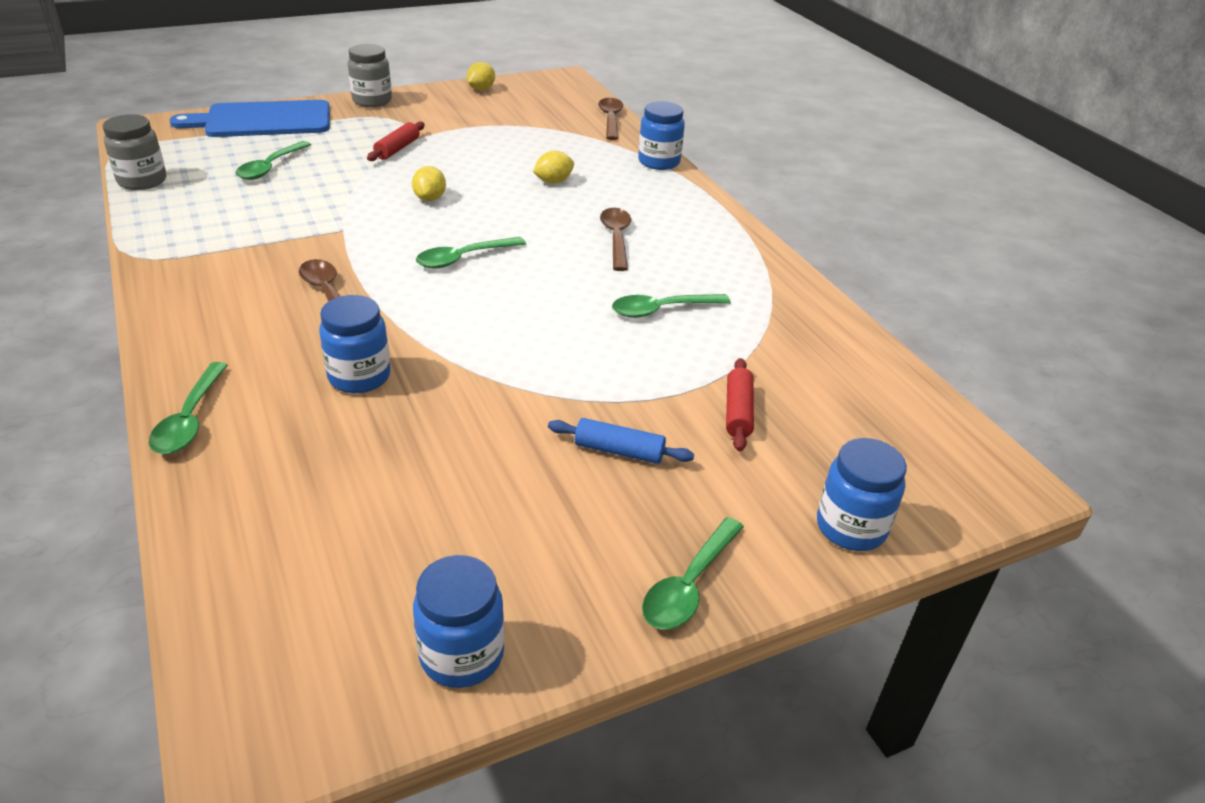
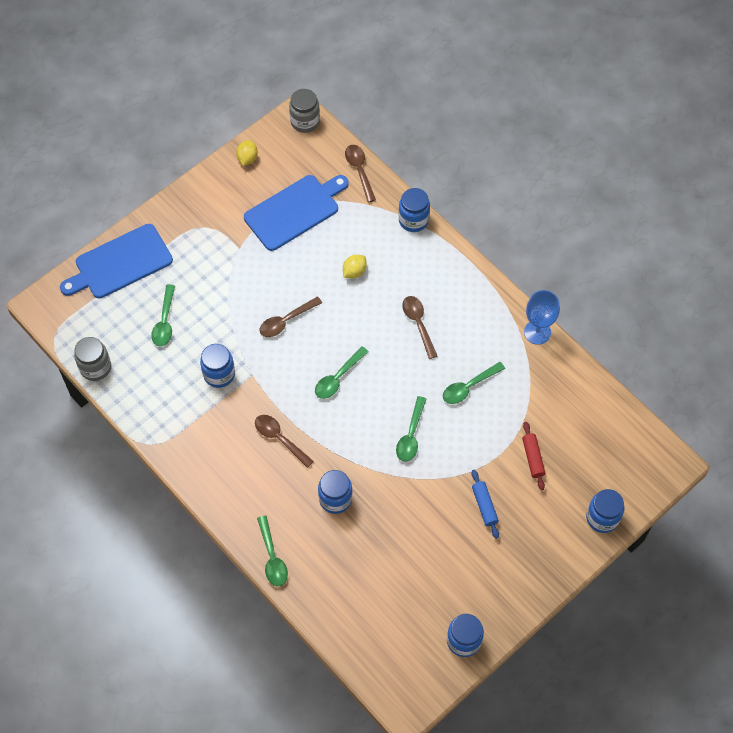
camera: 15 degrees left, 25 degrees up
grey jar [348,44,392,107] -> grey jar moved to [289,89,320,133]
red rolling pin [367,122,425,161] -> none
yellow lemon [412,166,446,201] -> brown spoon [260,296,322,337]
blue rolling pin [548,418,694,464] -> blue rolling pin turned 75 degrees clockwise [471,470,499,539]
green spoon [642,517,744,629] -> green spoon moved to [396,396,426,462]
none -> blue jar [200,344,235,388]
none -> blue cutting board [244,175,349,251]
none -> blue goblet [524,290,560,345]

